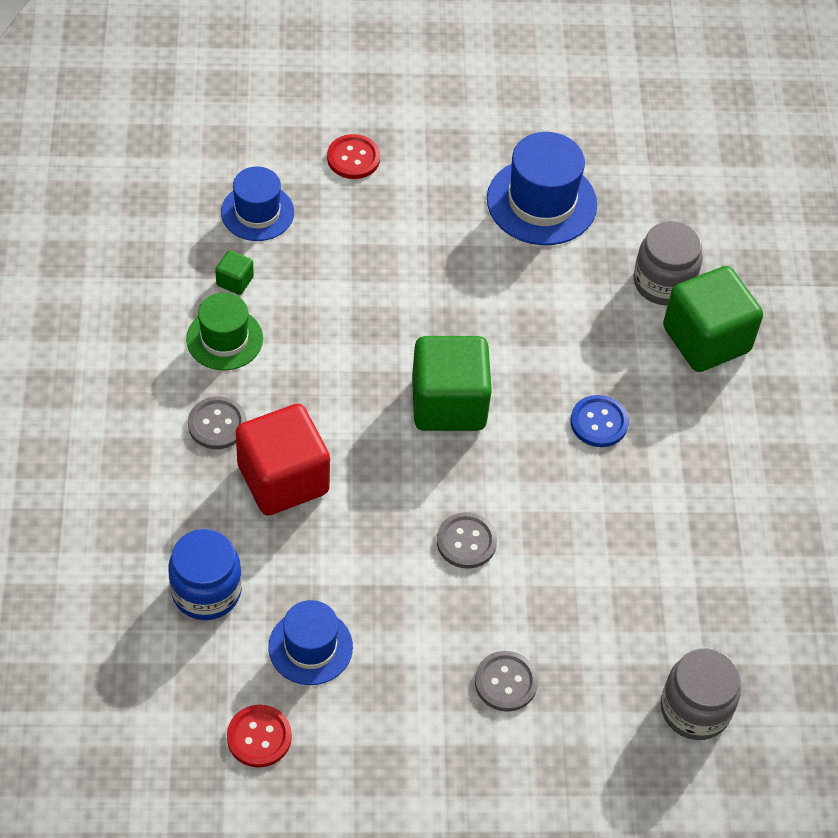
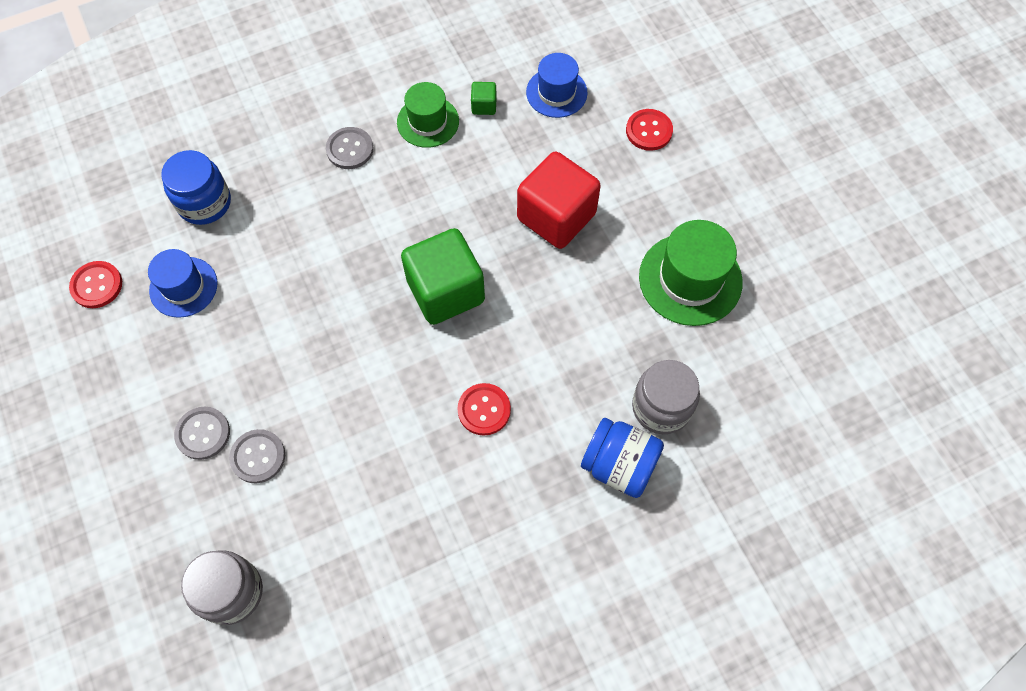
camera: 70 degrees right, 10 degrees up
red cube [236,404,330,516] -> red cube moved to [517,152,601,249]
grey button [437,512,497,569] -> grey button moved to [229,429,285,483]
blue hat [487,132,597,245] -> green hat [639,220,743,326]
blue button [570,395,629,447] -> red button [457,383,511,436]
green cube [663,266,763,372] -> blue jar [581,418,664,498]

